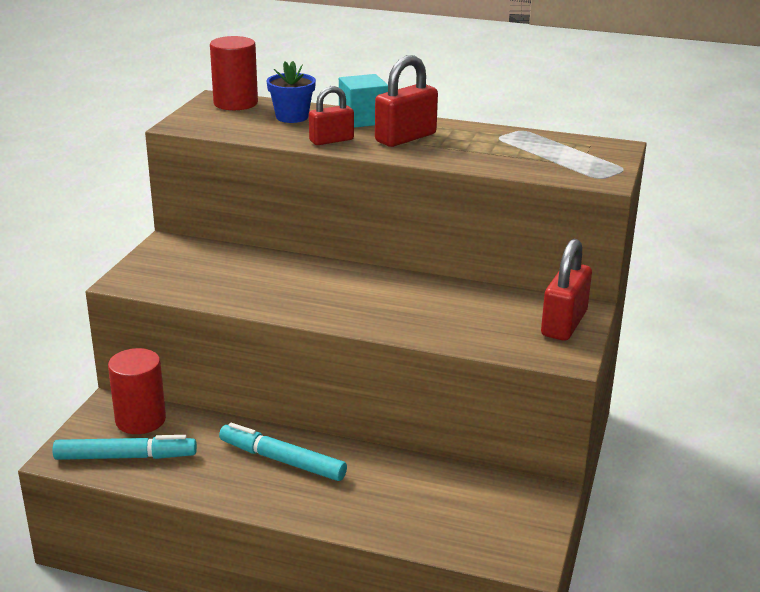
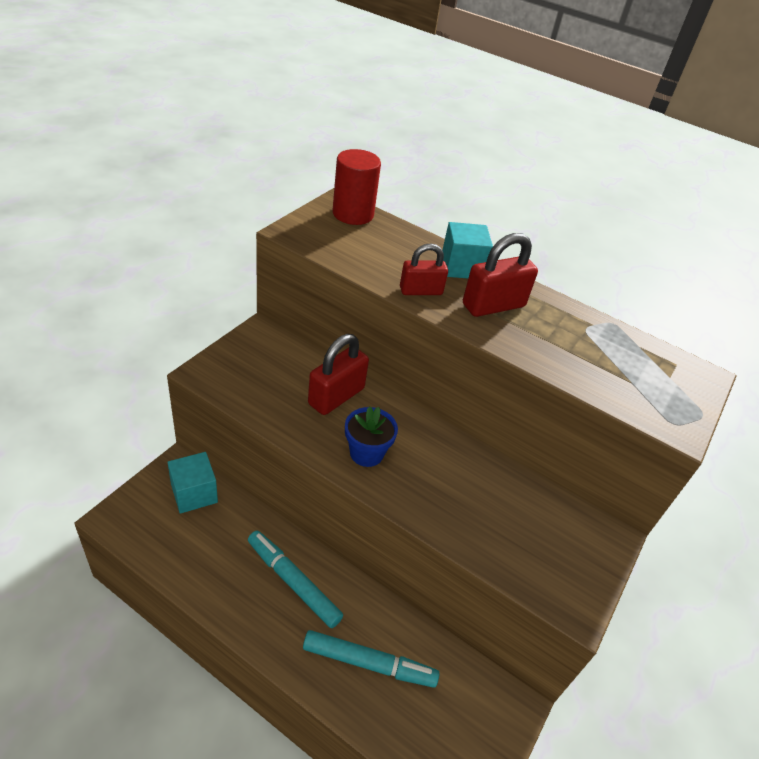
camera: 10 degrees right, 15 degrees up
turquoise marker [52,435,197,460] -> turquoise marker moved to [303,630,439,688]
red cylinder [108,348,166,434] -> turquoise cube [167,452,218,514]
blue flower pot [267,61,316,123] -> blue flower pot moved to [345,406,398,467]
red padlock [541,239,592,341] -> red padlock moved to [308,334,369,415]

